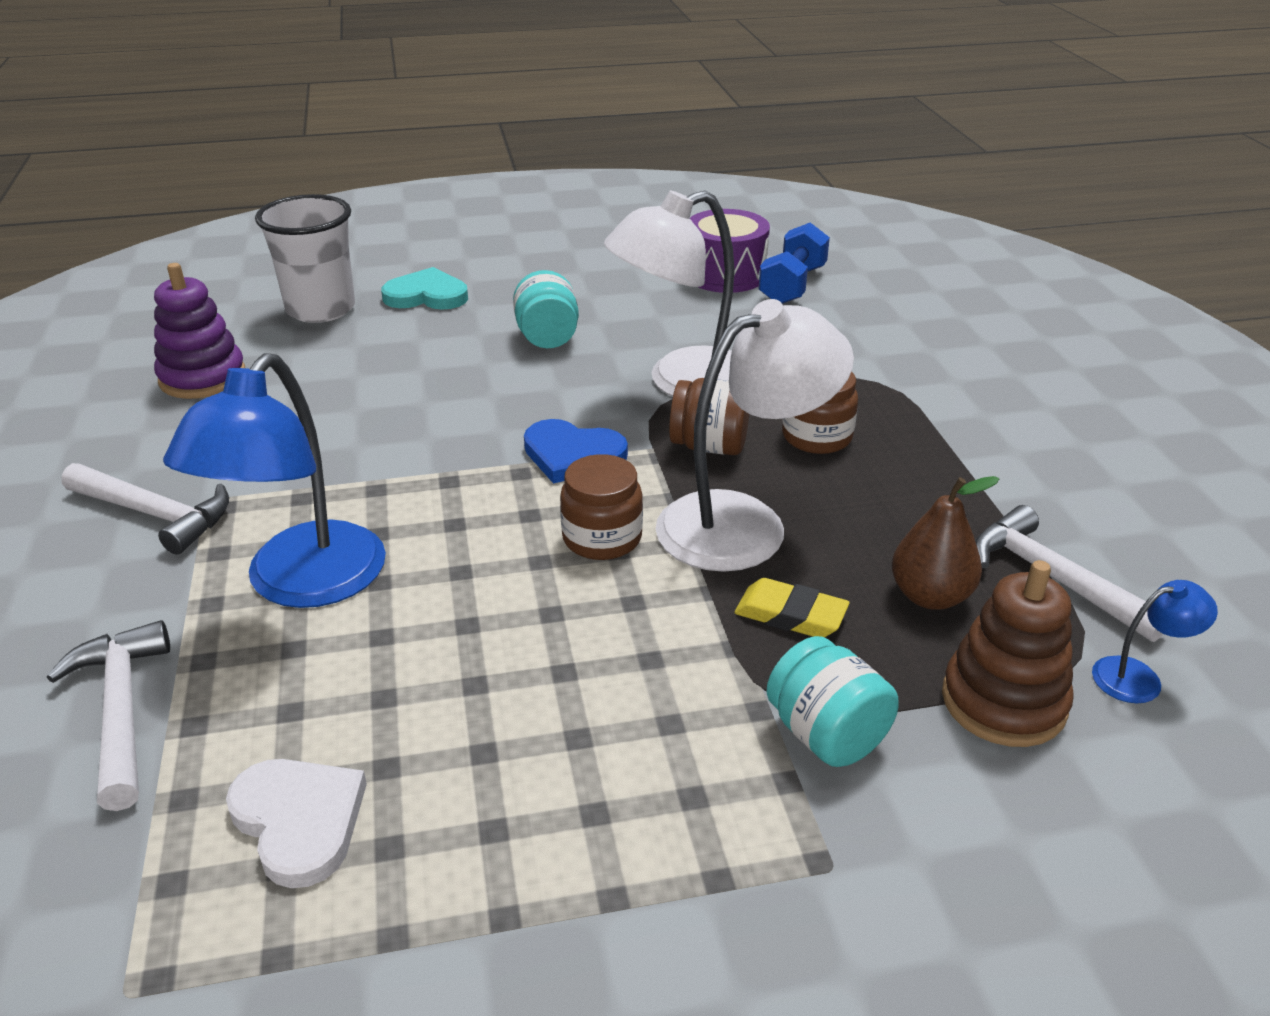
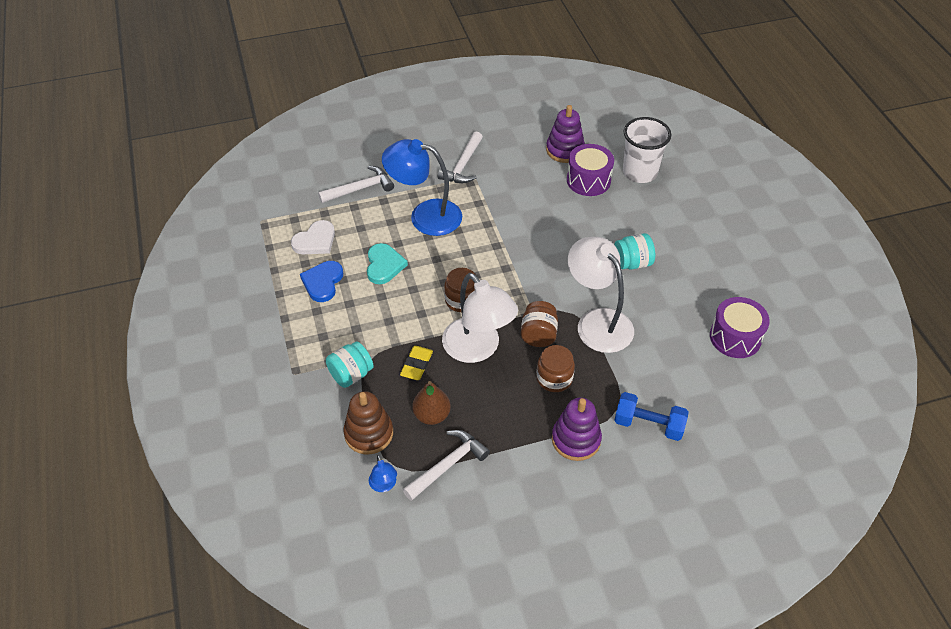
camera: 85 degrees right, 15 degrees up
turquoise heart [381,267,468,310] -> turquoise heart moved to [367,243,408,284]
blue heart [524,419,628,484] -> blue heart moved to [300,261,343,302]
blue dumbbell [759,222,830,304] -> blue dumbbell moved to [614,392,689,441]
none -> purple stacking toy [552,398,602,461]
none -> purple drum [567,144,614,196]

